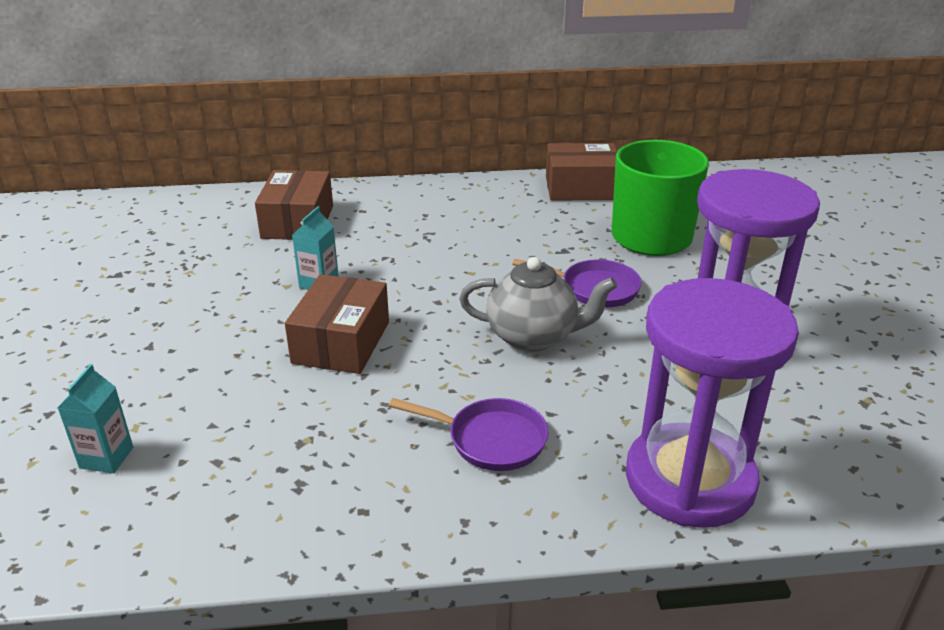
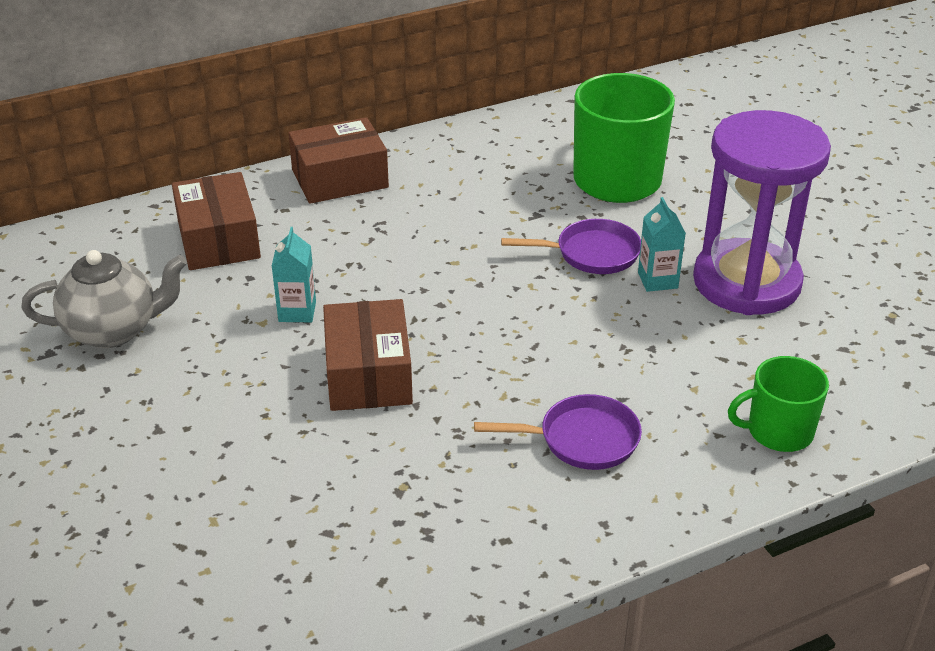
camera: 20 degrees left, 5 degrees up
turquoise carton [58,364,133,473] -> turquoise carton moved to [638,197,686,292]
grey teapot [459,257,617,352] -> grey teapot moved to [21,250,187,348]
brown box [546,143,618,200] -> brown box moved to [288,117,389,204]
purple hourglass [626,278,799,528] -> green mug [728,356,829,452]

